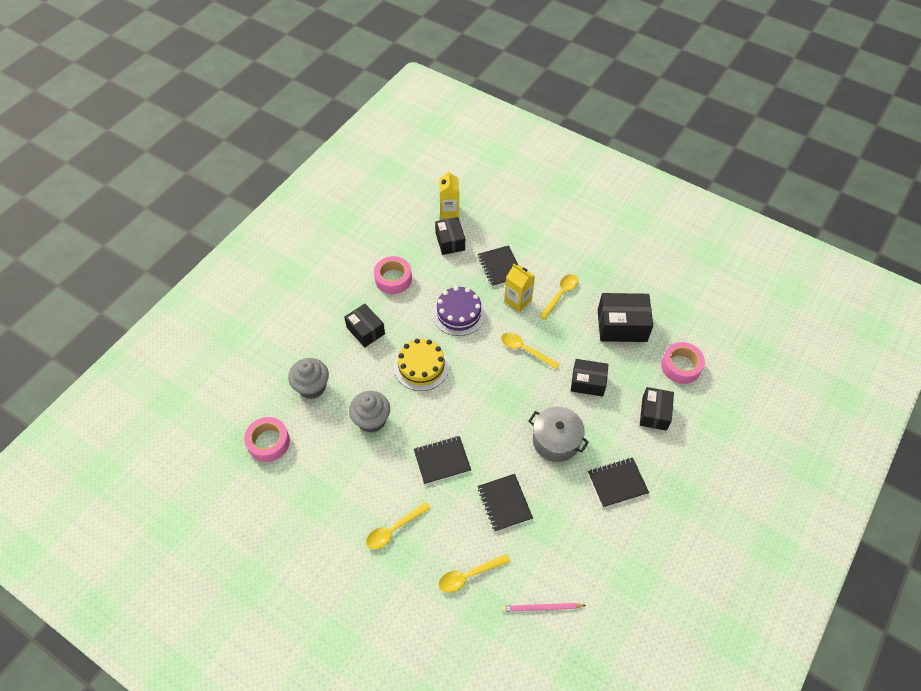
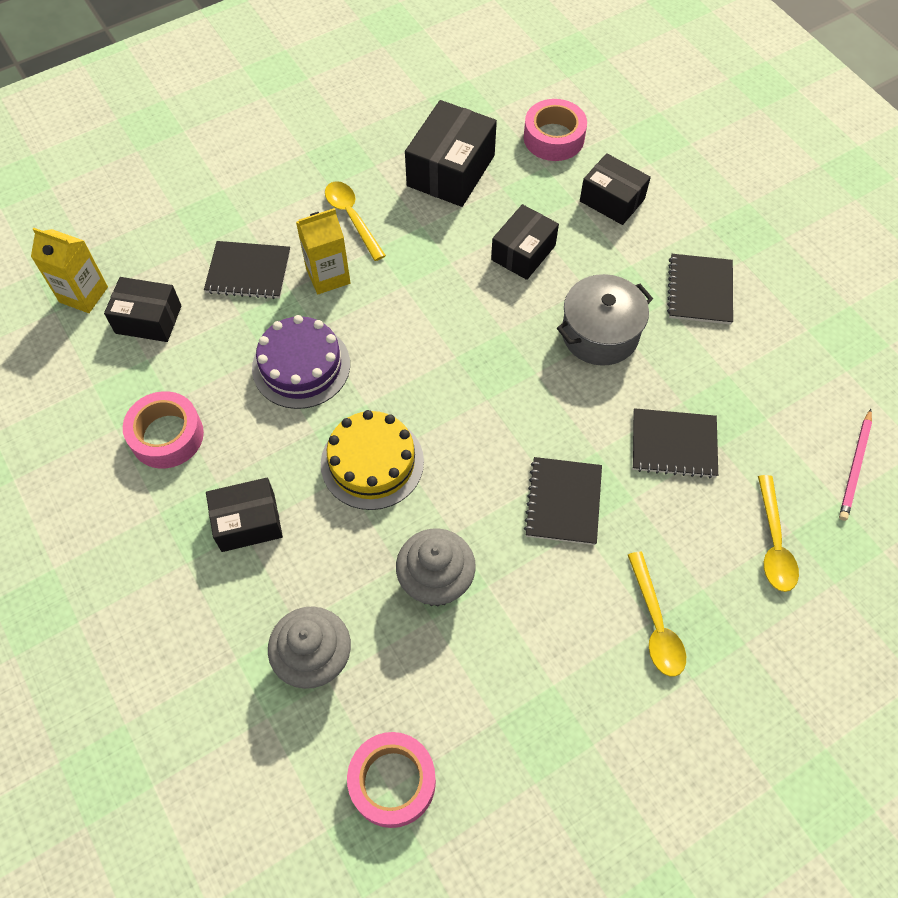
camera: 65 degrees left, 5 degrees up
yellow spoon [501,333,559,369] -> none

